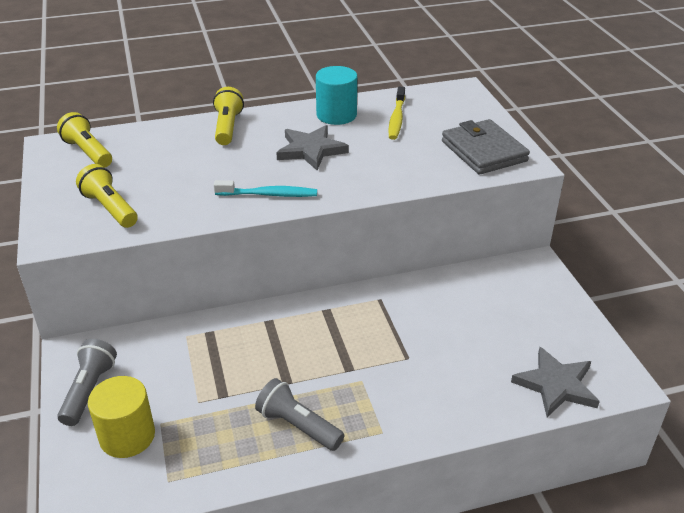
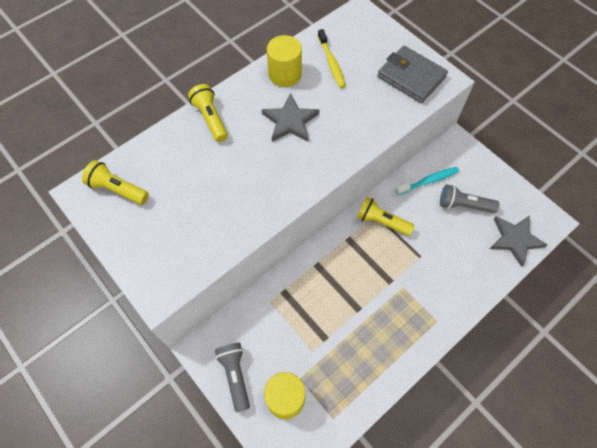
camera: 25 degrees left, 25 degrees up
yellow flashlight [76,164,138,228] -> yellow flashlight moved to [357,197,415,236]
turquoise toothbrush [214,180,317,197] -> turquoise toothbrush moved to [396,167,459,195]
grey flashlight [255,378,344,451] -> grey flashlight moved to [440,184,499,213]
turquoise cylinder [316,66,357,125] -> yellow cylinder [267,35,302,87]

